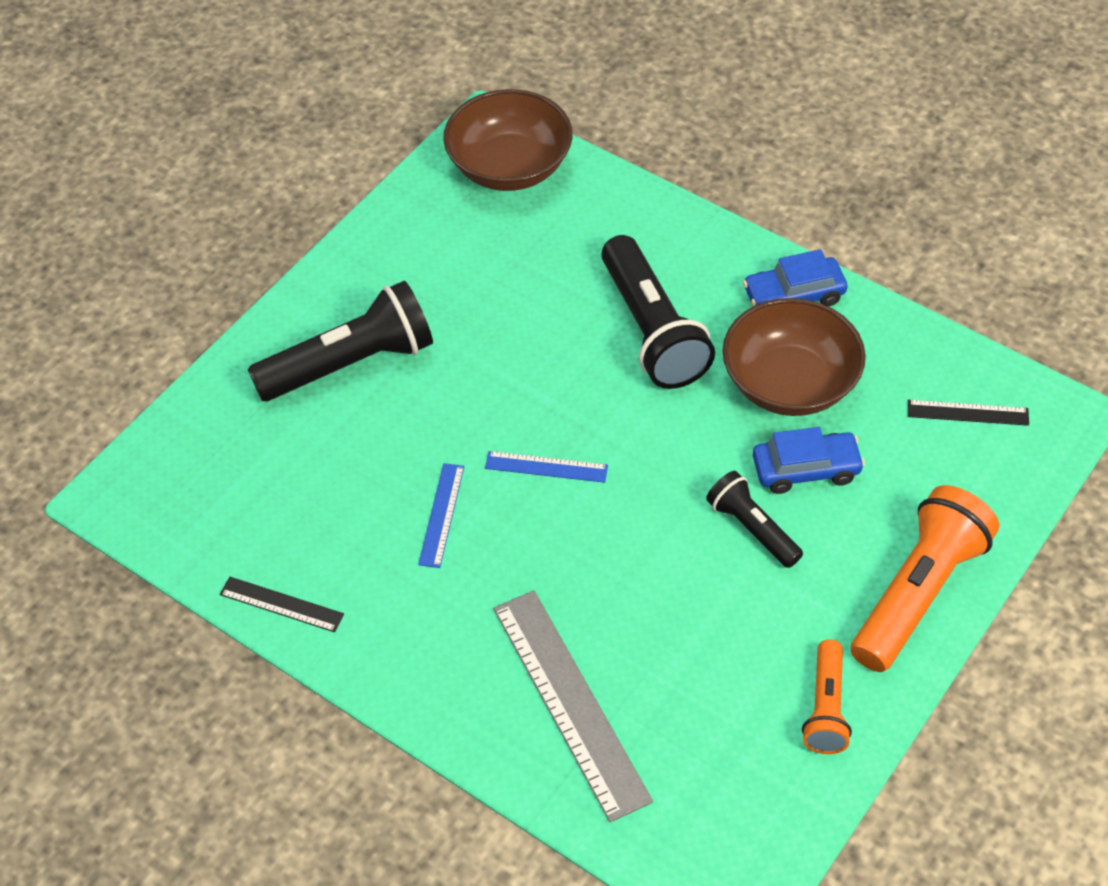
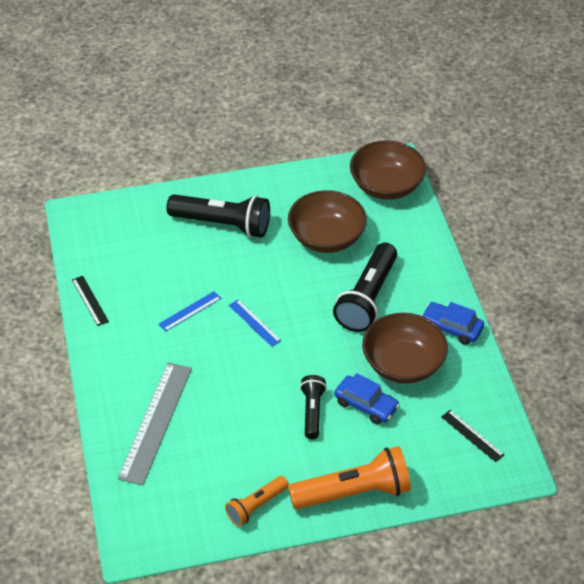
camera: 40 degrees right, 5 degrees down
none -> brown bowl [288,190,367,253]

